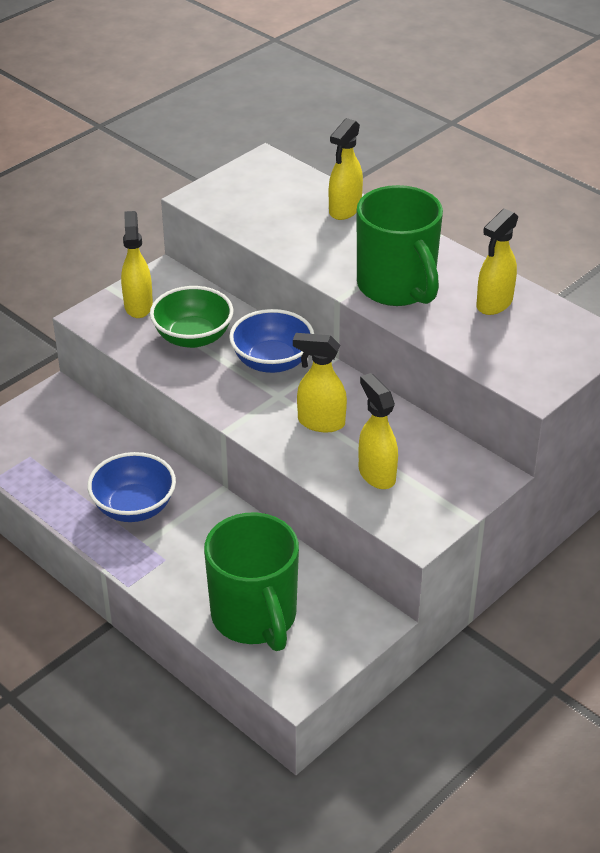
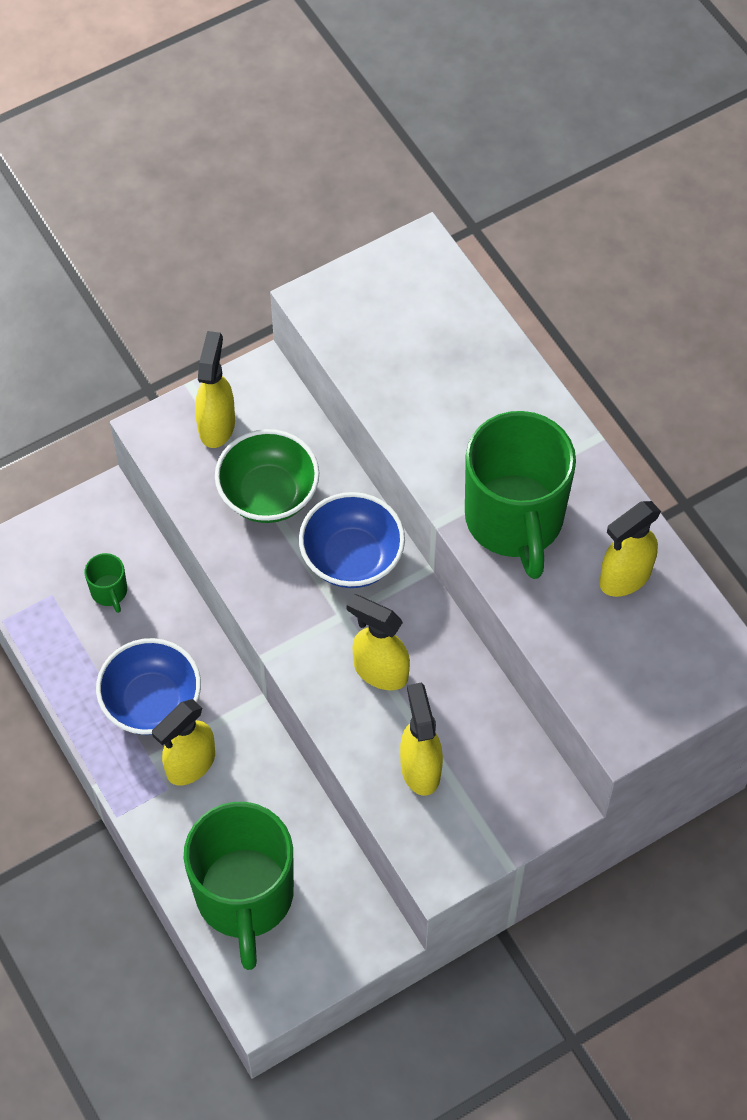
camera: 15 degrees right, 20 degrees up
yellow spray bottle [329,118,363,220] -> yellow spray bottle moved to [152,699,215,785]
none -> green mug [84,553,127,613]

